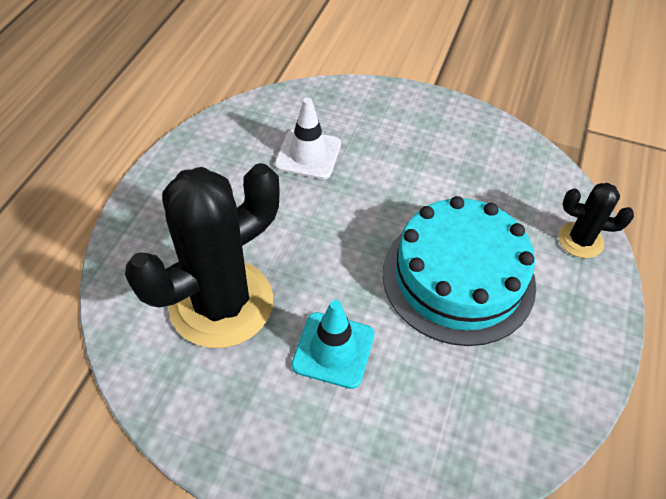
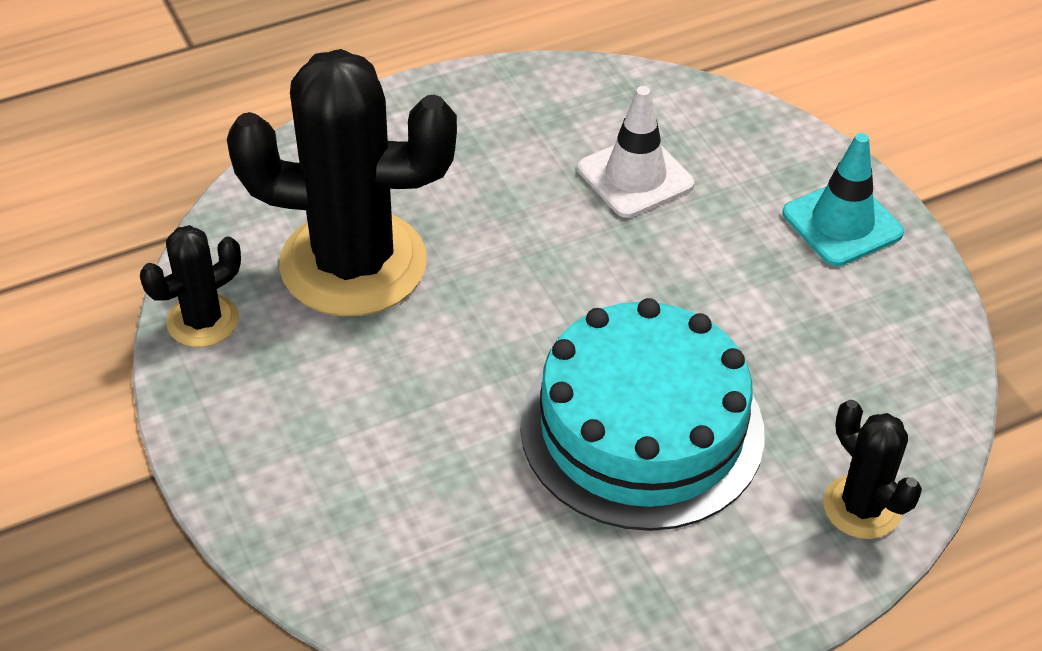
camera: 45 degrees right, 5 degrees down
turquoise traffic cone [291,300,375,389] -> turquoise traffic cone moved to [782,133,904,266]
none -> black cactus [140,225,241,347]

